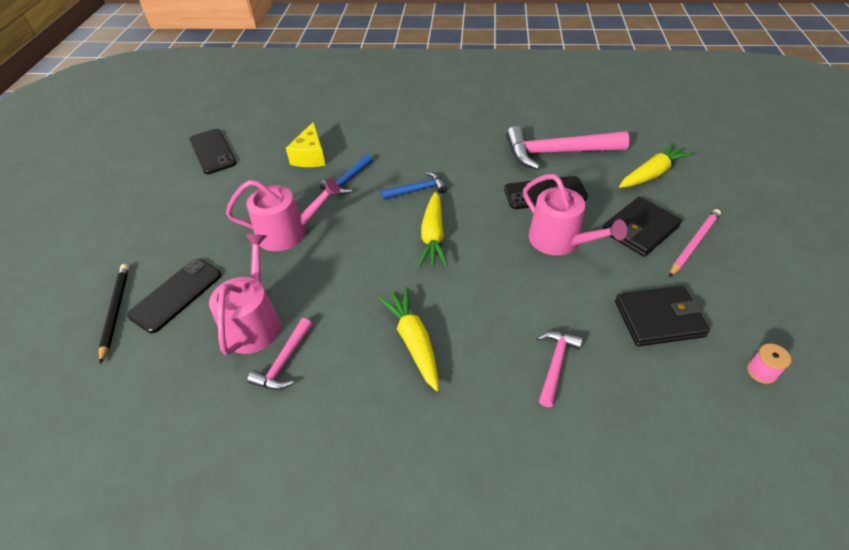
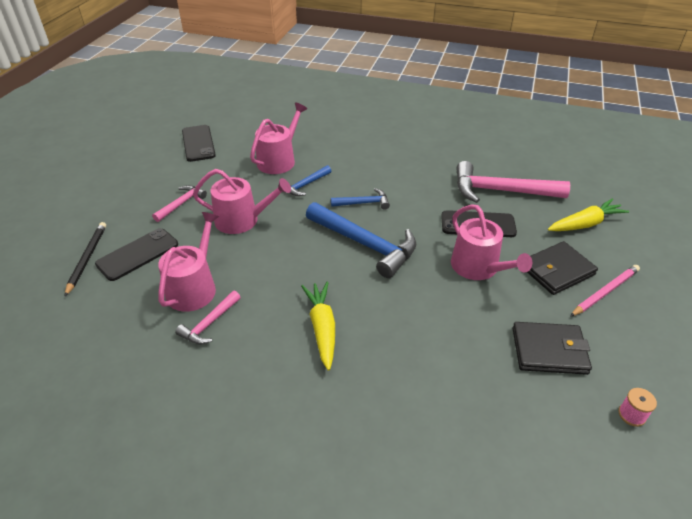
camera: 10 degrees right, 5 degrees down
yellow cheese [286,122,325,167] -> pink watering can [250,103,307,174]
yellow carrot [418,192,448,267] -> blue hammer [306,202,416,278]
pink hammer [537,331,583,407] -> pink hammer moved to [152,185,207,222]

